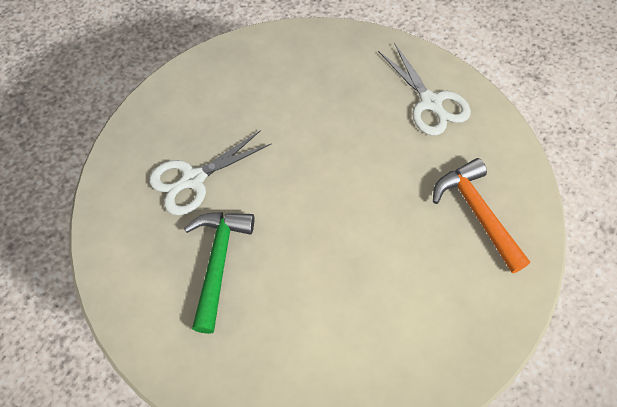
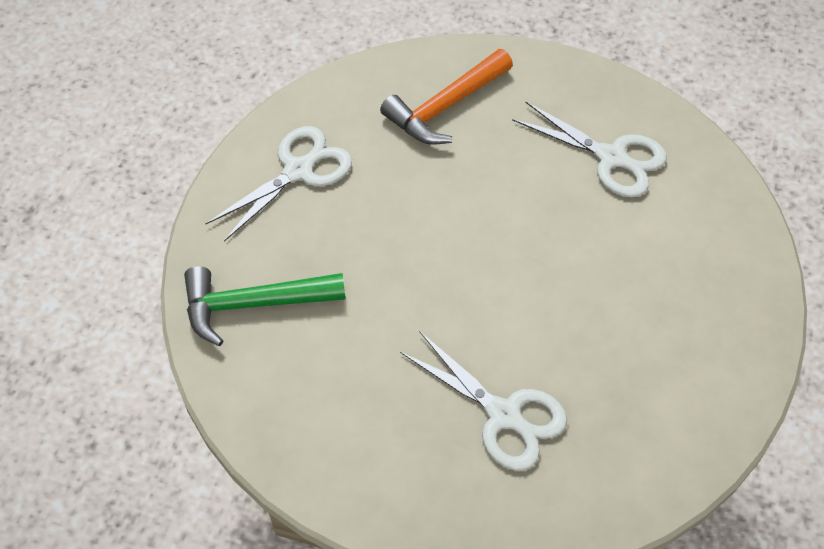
camera: 105 degrees left, 5 degrees down
green hammer [184,212,254,334] -> green hammer moved to [184,266,345,346]
none -> white scissors [512,101,667,197]

